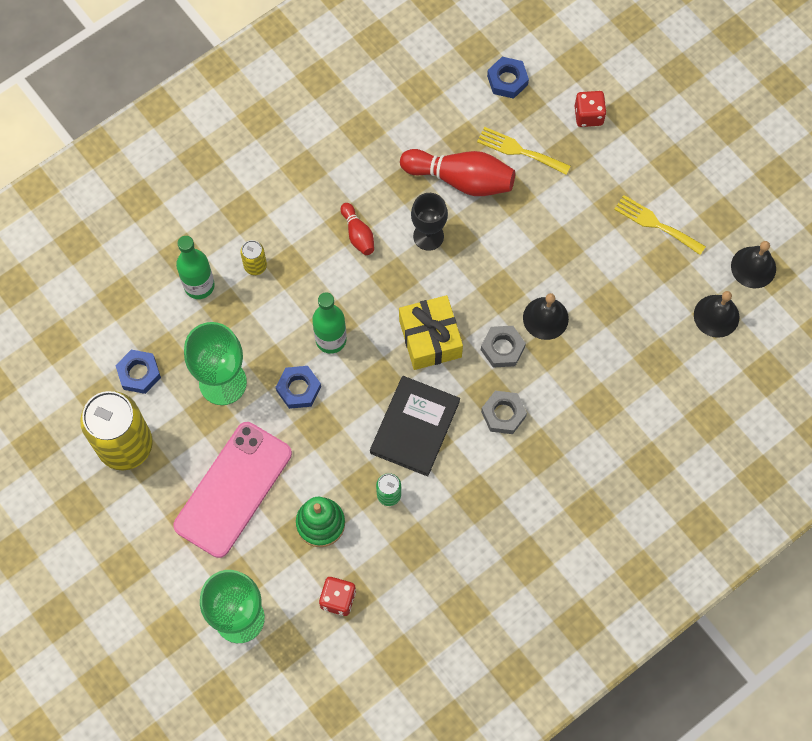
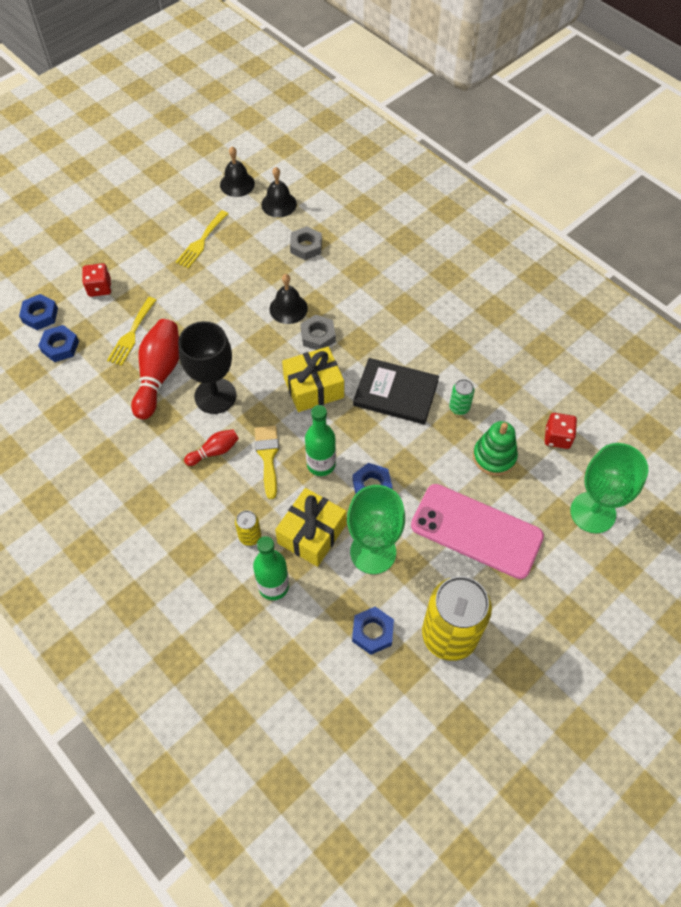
camera: 95 degrees left, 10 degrees down
black goblet [411,193,448,251] -> black goblet [178,321,236,414], size x1.50
grey nut [481,391,527,434] -> grey nut moved to [290,226,322,260]
none -> blue nut [19,294,58,330]
none -> yellow brush [255,426,279,499]
none -> yellow gift [275,488,346,567]

